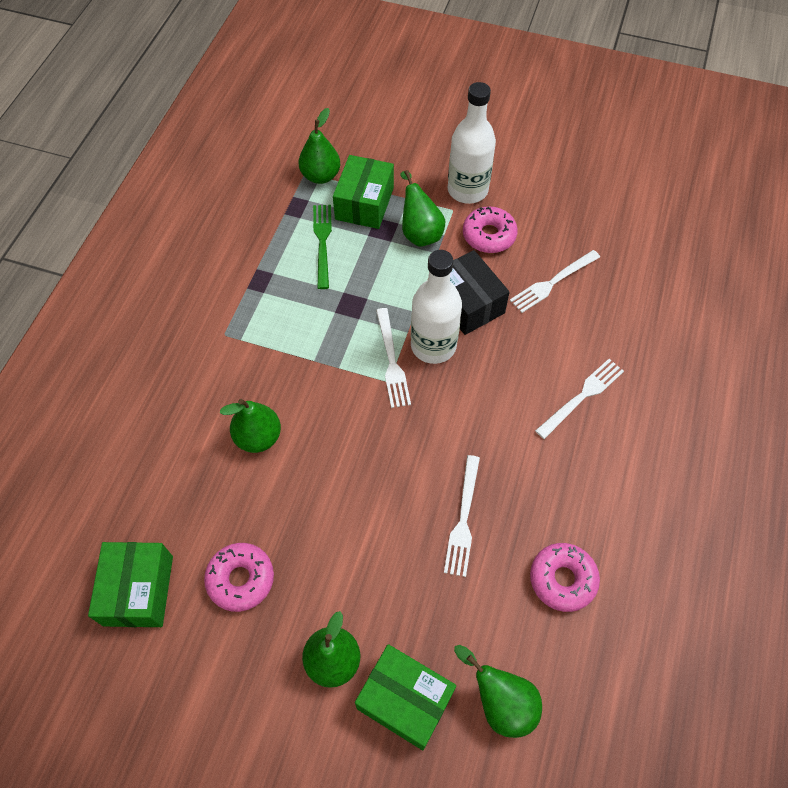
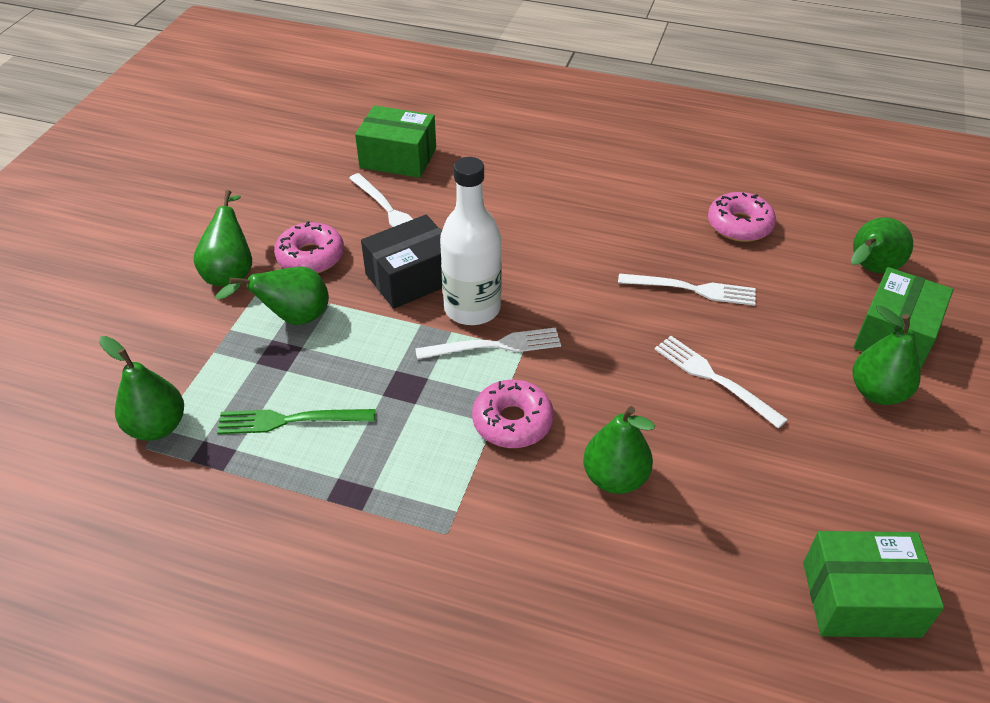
camera: 90 degrees left, 15 degrees down
pink donut [204,543,274,612] -> pink donut moved to [472,380,554,448]
green box [333,155,394,229] -> green box moved to [355,106,436,178]
white bottle [448,82,496,204] -> green pear [193,190,252,286]
white fork [535,359,624,439] -> white fork moved to [655,336,788,429]

